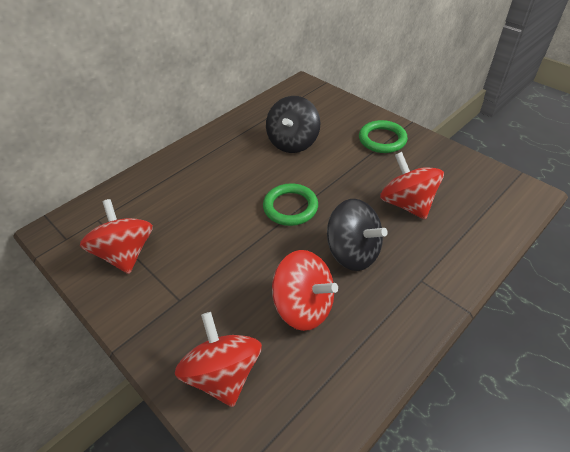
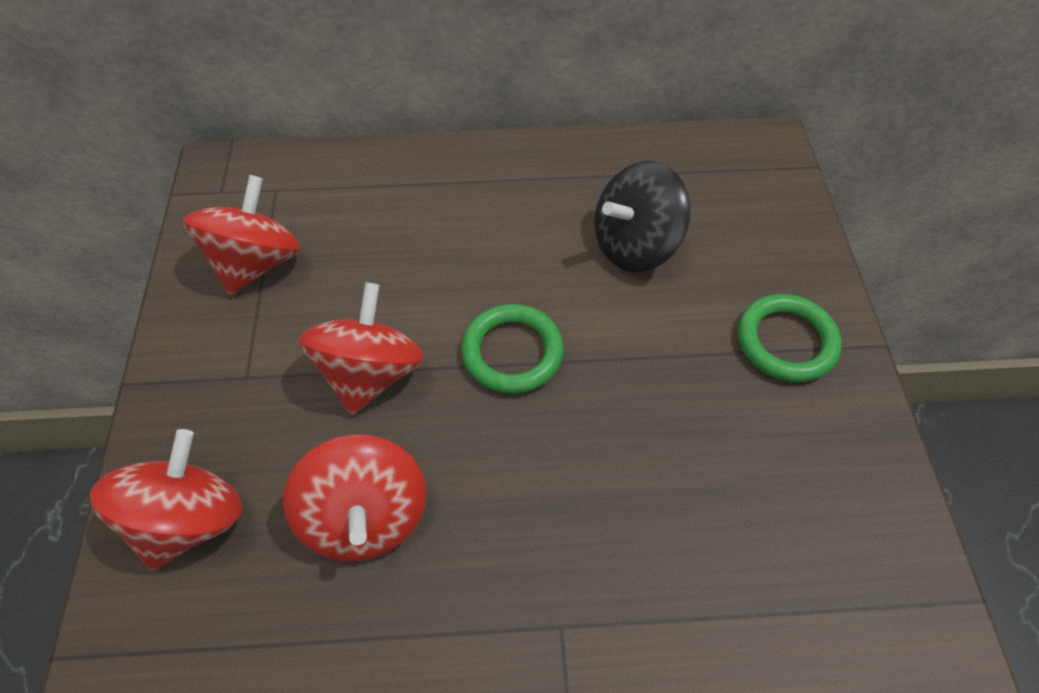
camera: 40 degrees right, 10 degrees up
black spinning top [327,199,388,271] -> none
red spinning top [380,152,444,220] -> red spinning top moved to [298,283,424,415]

